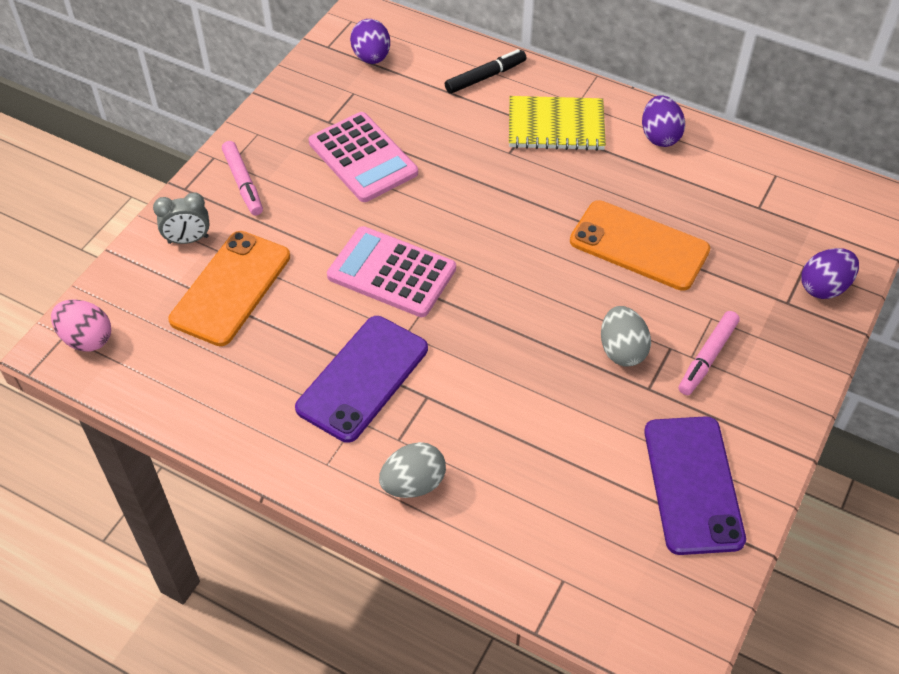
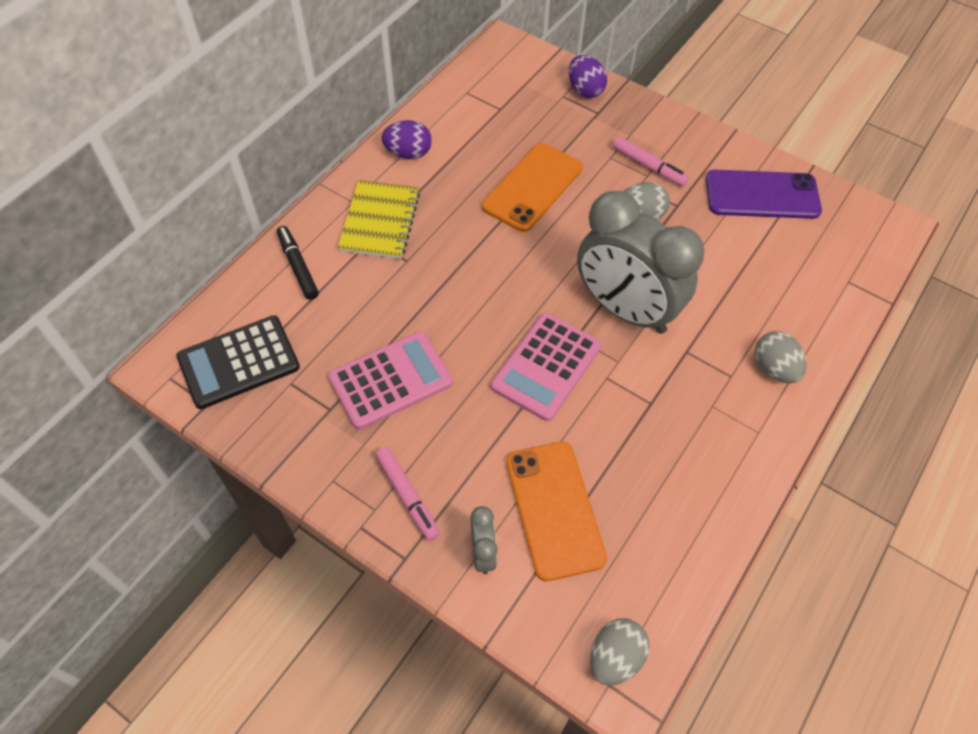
camera: 85 degrees left, 5 degrees up
pink egg [51,299,111,352] -> grey egg [590,618,649,686]
orange phone [168,231,290,346] -> orange phone turned 45 degrees clockwise [506,442,607,581]
pink marker [222,141,263,216] -> pink marker turned 75 degrees clockwise [375,447,440,541]
purple phone [295,316,428,443] -> none
purple egg [350,19,390,64] -> black calculator [177,315,300,409]
none -> grey clock [577,191,705,334]

